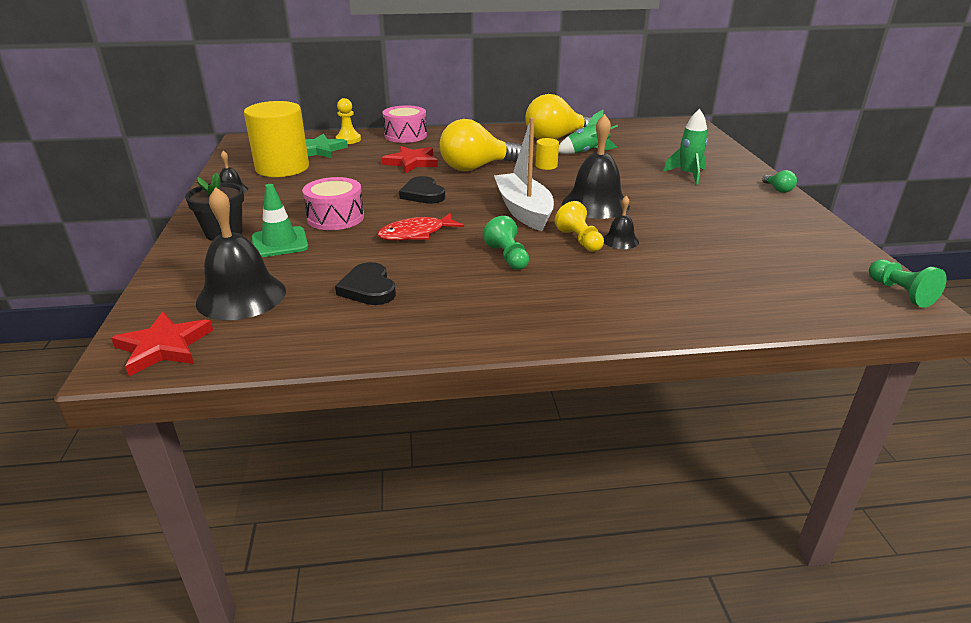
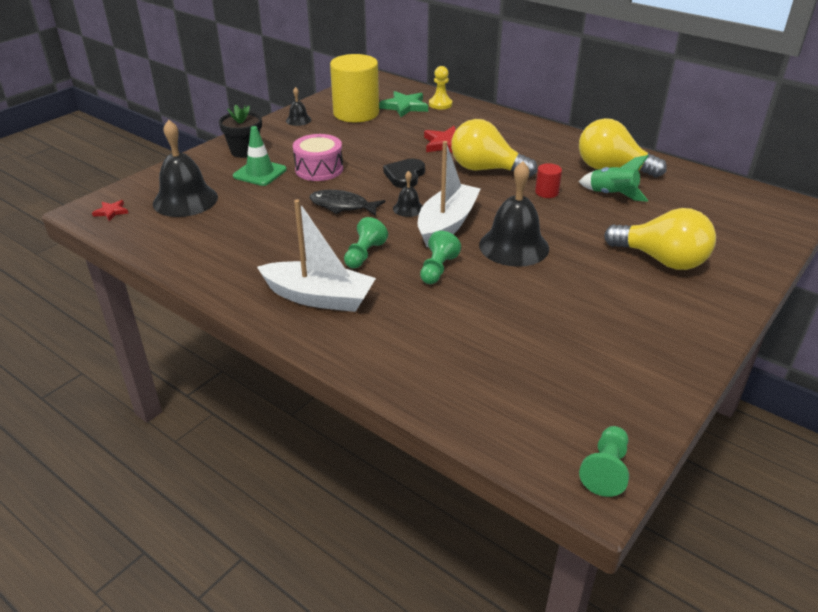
camera: 45 degrees right, 5 degrees up
red star [111,312,213,376] -> red star [92,200,128,221], size x0.54
black heart [335,262,396,305] -> none
red fish [377,213,464,241] -> black fish [310,190,386,216]
pink drum [383,105,427,143] -> none
yellow cylinder [536,138,559,170] -> red cylinder [535,163,562,198]
yellow pawn [554,201,604,252] -> green pawn [420,231,461,284]
black bell [603,196,639,249] -> black bell moved to [393,171,423,217]
green rocket [663,109,708,184] -> yellow light bulb [604,208,716,270]
green light bulb [762,170,797,193] -> none
none -> white boat [257,200,376,312]

